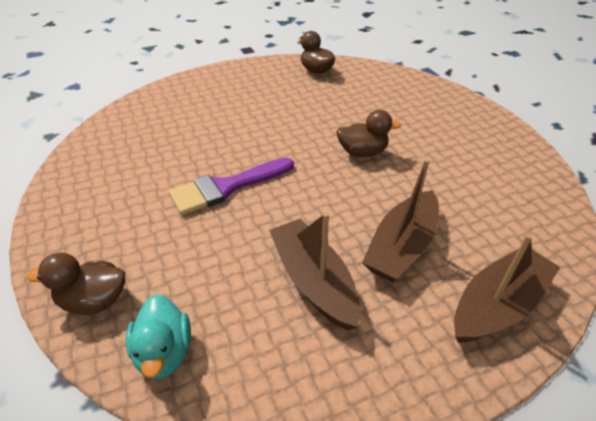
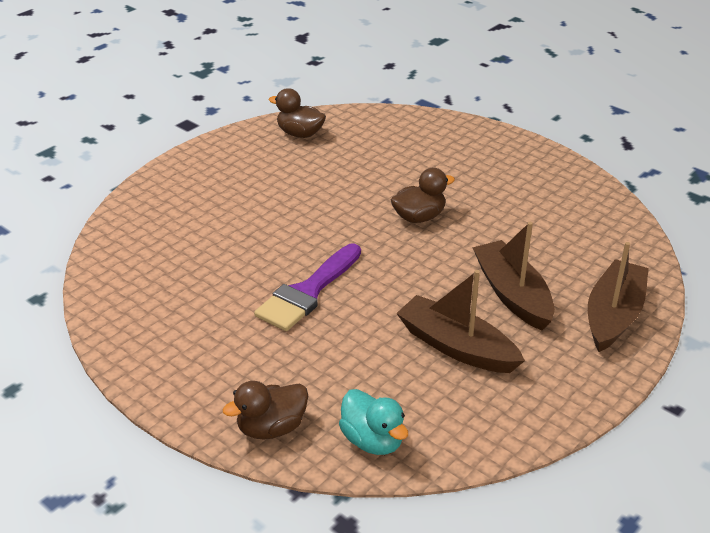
camera: 25 degrees left, 5 degrees down
brown boat [362,159,439,282] -> brown boat turned 150 degrees clockwise [472,222,555,330]

